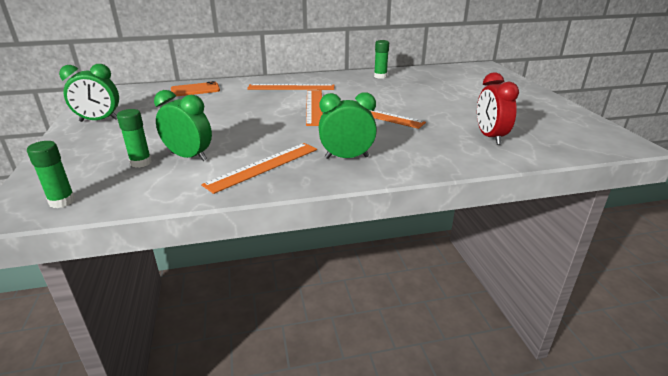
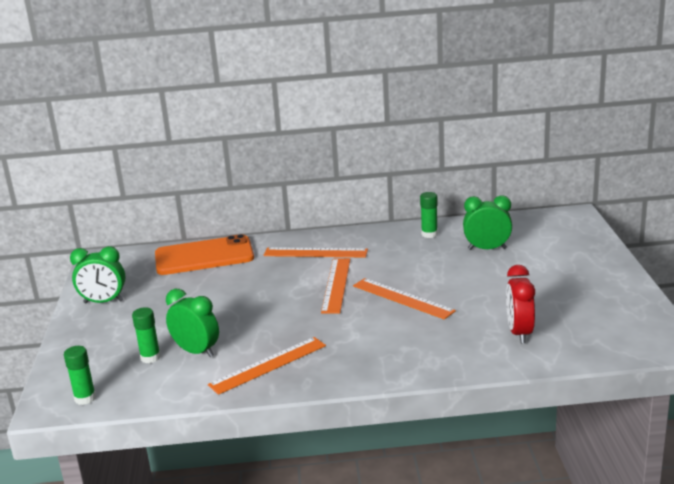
camera: 10 degrees right, 5 degrees down
orange phone [171,81,220,97] -> orange phone [155,234,254,275], size x1.78
green clock [319,92,377,159] -> green clock moved to [463,195,512,250]

